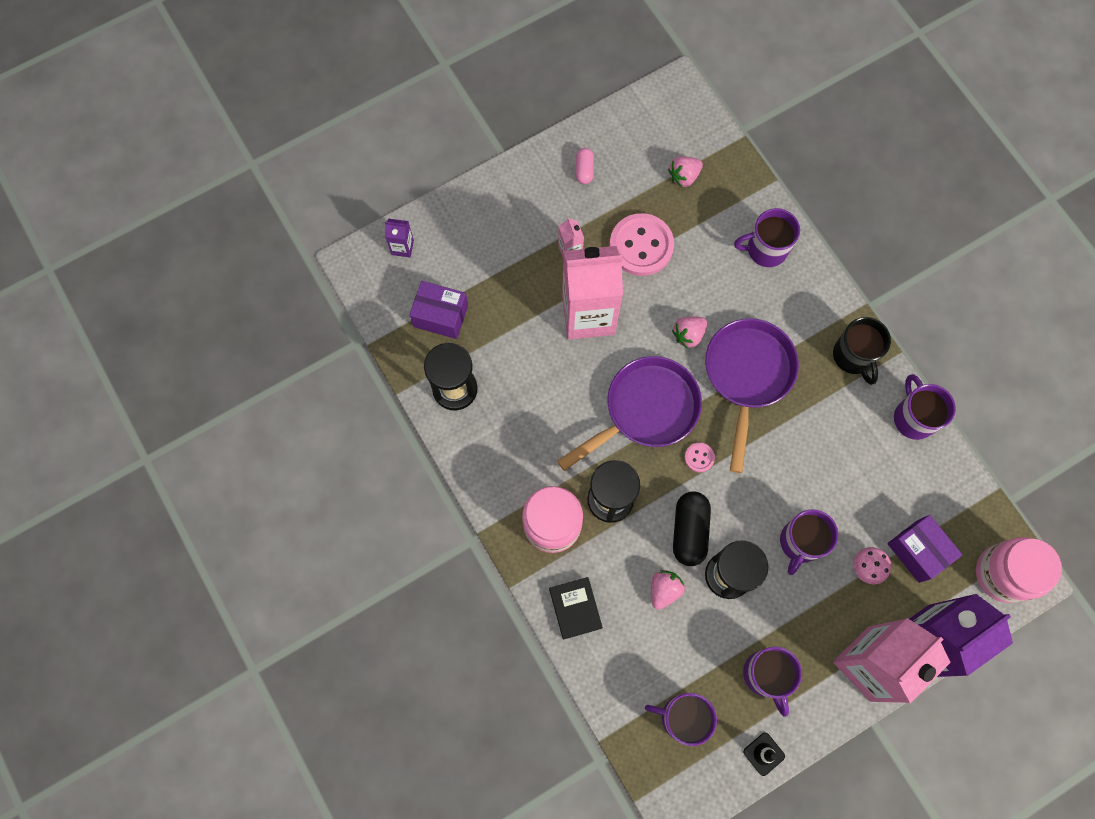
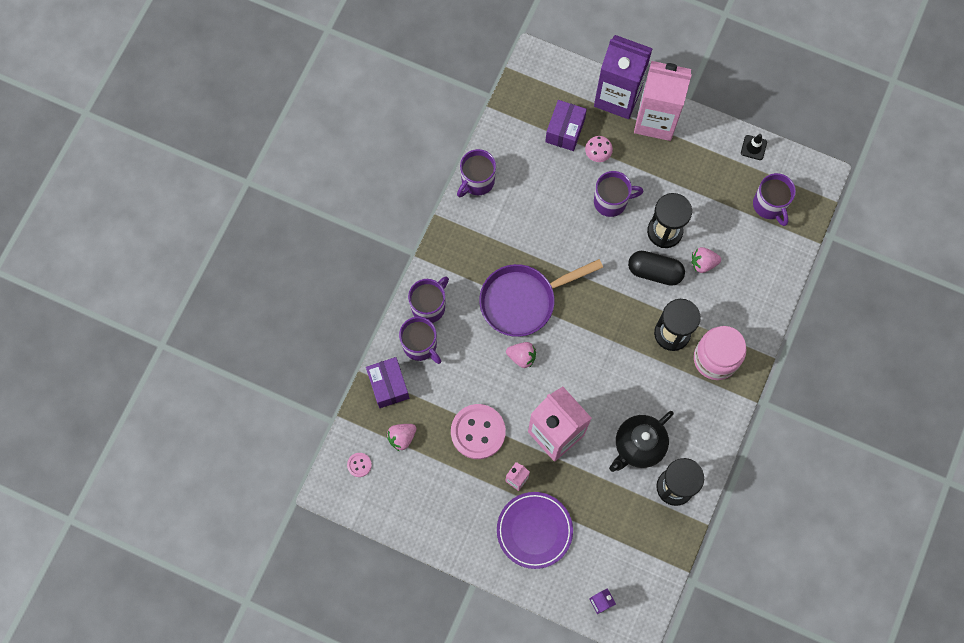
camera: 125 degrees left, 0 degrees up
purple box [409,281,468,339] -> purple box moved to [366,357,409,408]
black book [549,577,603,640] -> none
purple pan [557,356,702,471] -> none
pink capsule [576,148,594,184] -> none
pink strawberry [668,156,703,187] -> pink strawberry turned 120 degrees clockwise [387,424,416,451]
black capsule [673,491,711,566] -> black capsule turned 45 degrees clockwise [628,251,685,286]
pink button [685,443,715,472] -> pink button moved to [347,453,372,477]
purple mug [743,646,802,717] -> purple mug moved to [408,276,449,323]
black mug [833,317,891,385] -> none
pink jar [976,537,1062,603] -> none
none -> purple plate [497,492,573,569]
none -> black teapot [609,411,674,472]

